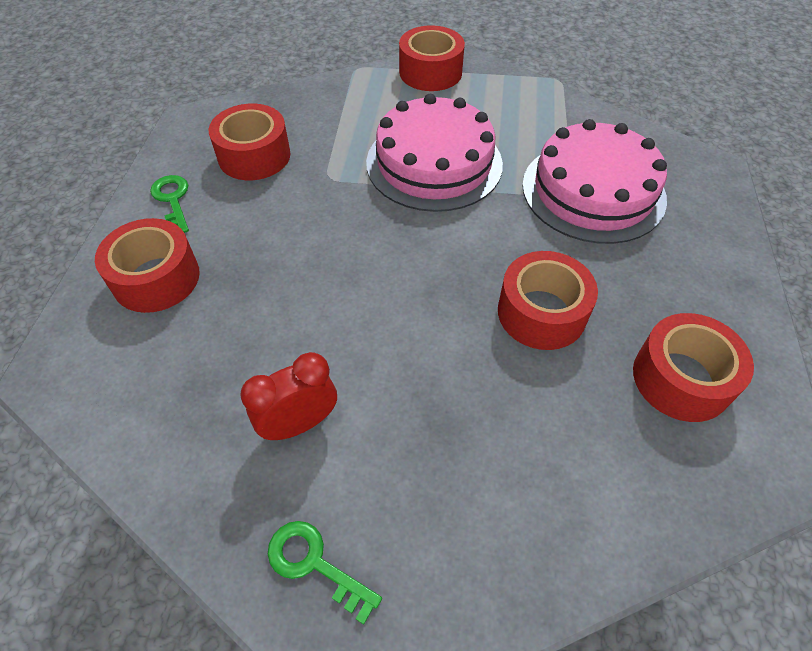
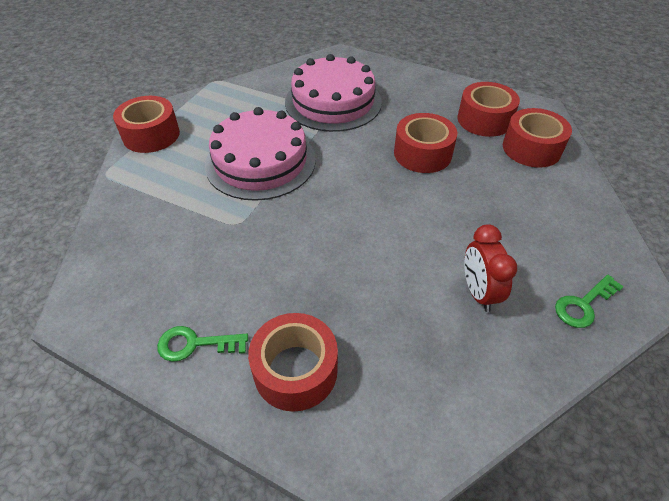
camera: 70 degrees left, 5 degrees down
red tape [209,104,291,180] -> red tape moved to [503,108,572,168]

